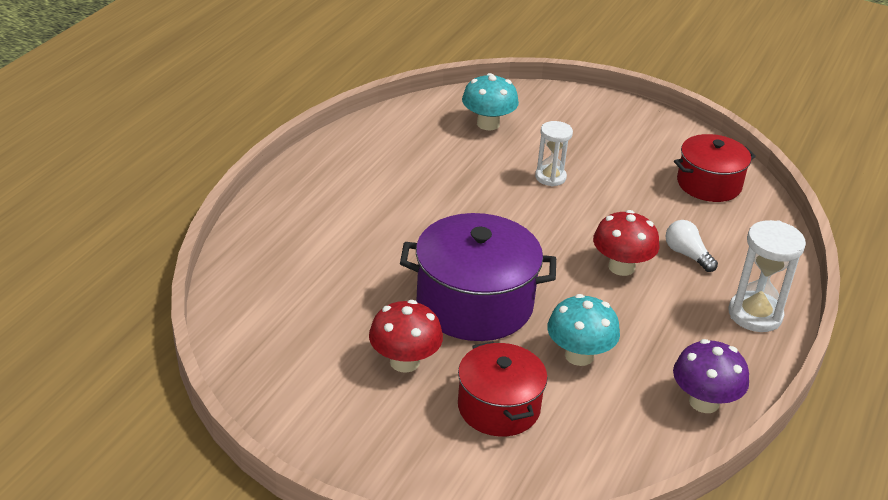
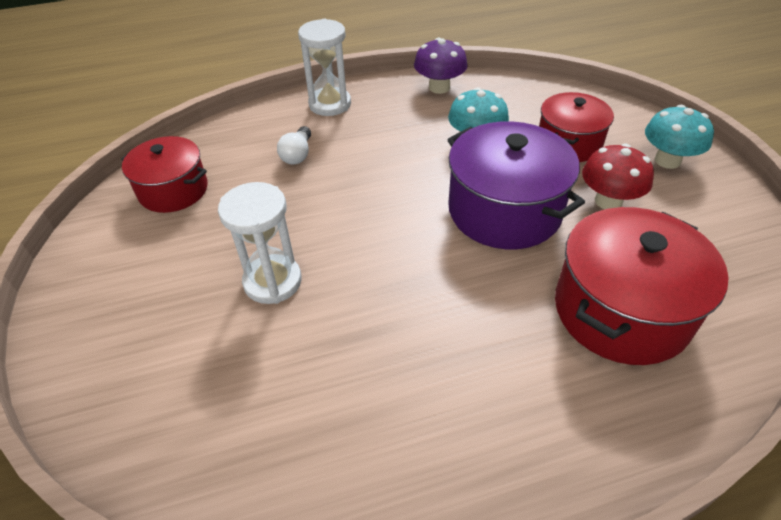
camera: 130 degrees left, 10 degrees up
turquoise mushroom [462,73,519,130] -> turquoise mushroom moved to [645,105,714,169]
white hourglass [535,121,573,187] -> white hourglass [218,182,302,304], size x1.51
red mushroom [593,210,659,276] -> none
none -> red pot [555,207,729,365]

